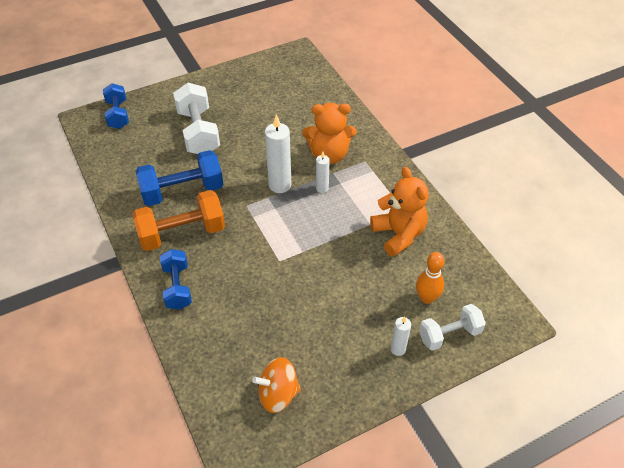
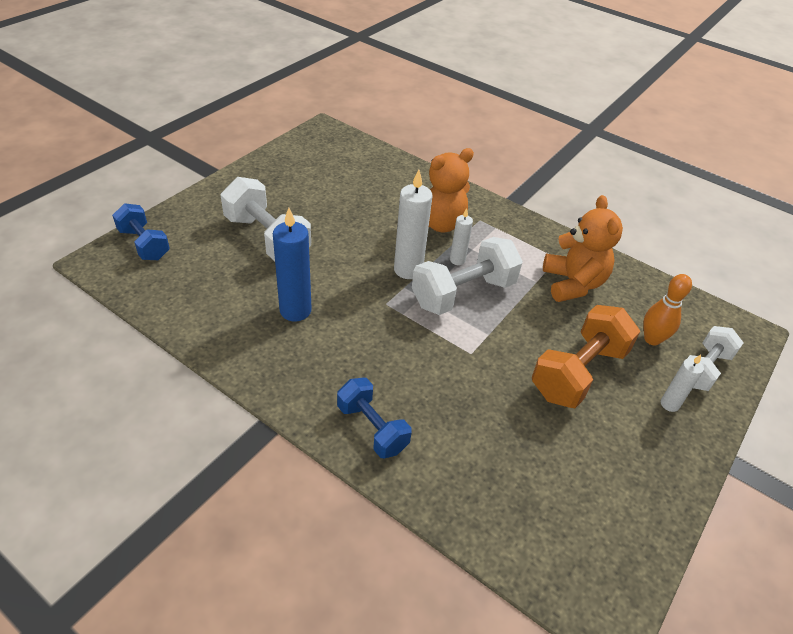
camera: 30 degrees left, 5 degrees down
orange dumbbell [132,190,225,251] -> orange dumbbell moved to [532,305,641,408]
blue dumbbell [136,150,224,206] -> blue candle [273,208,312,321]
orange spinning top [252,357,301,413] -> none
orange teddy bear [370,167,429,257] -> orange teddy bear turned 45 degrees clockwise [543,195,623,302]
none -> white dumbbell [412,237,523,315]

